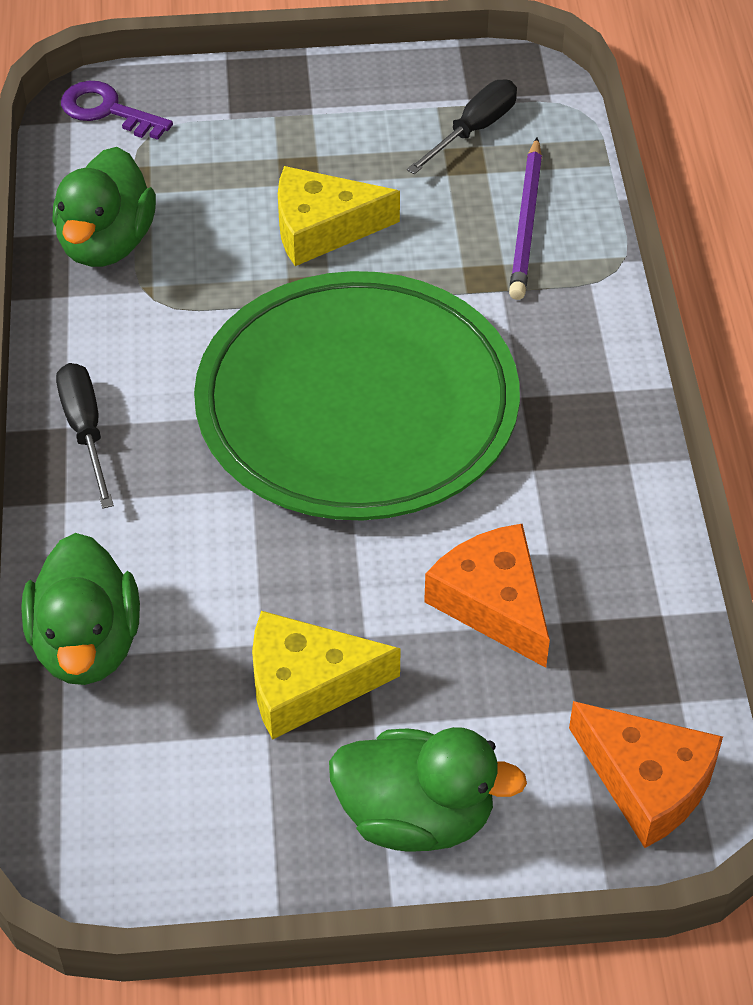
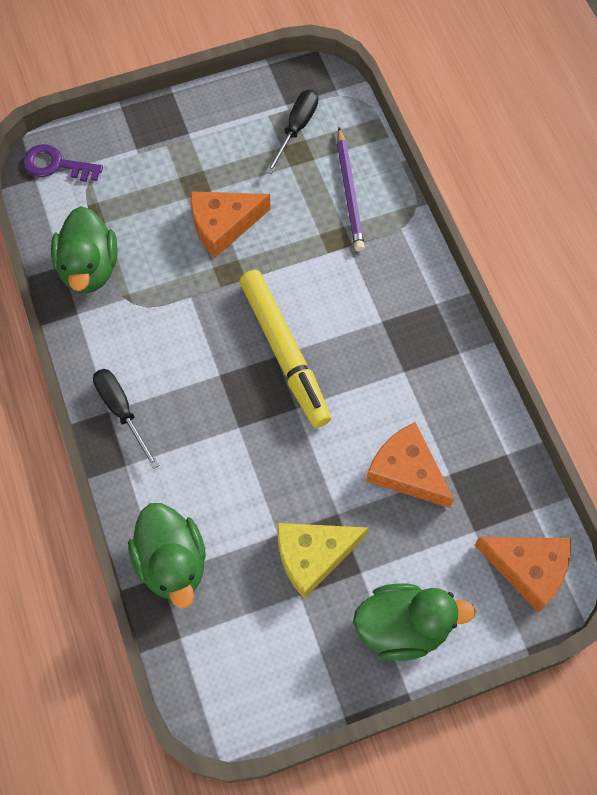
camera: 15 degrees left, 15 degrees up
green plate [194,271,520,521] -> yellow marker [239,270,331,428]
yellow cheese [278,166,400,266] -> orange cheese [191,191,271,258]

